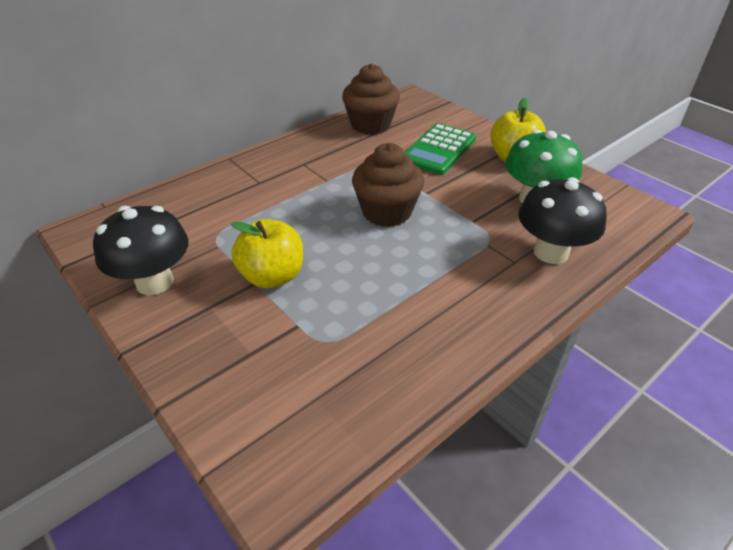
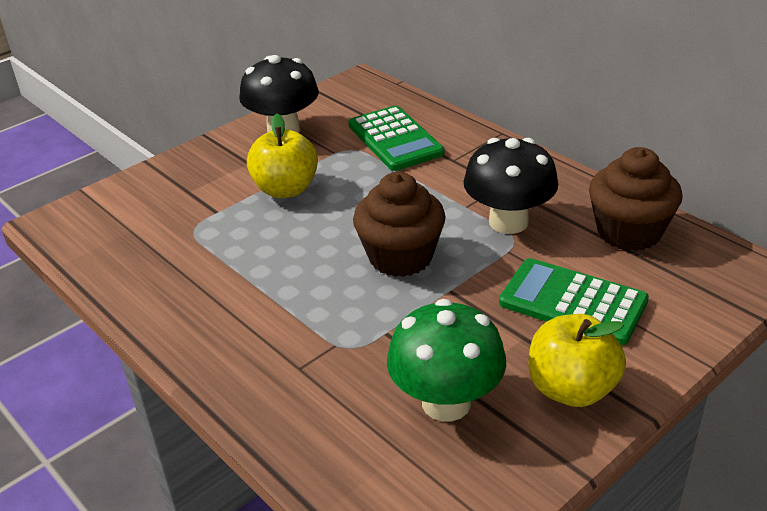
camera: 90 degrees right, 5 degrees down
black mushroom [518,177,607,264] -> black mushroom moved to [463,138,558,234]
none -> green calculator [349,106,444,171]

